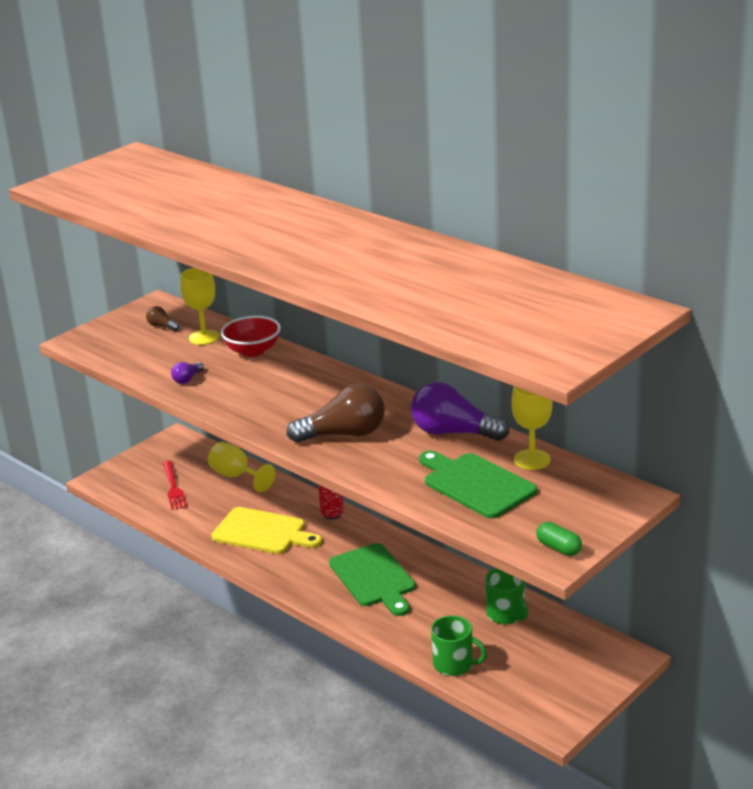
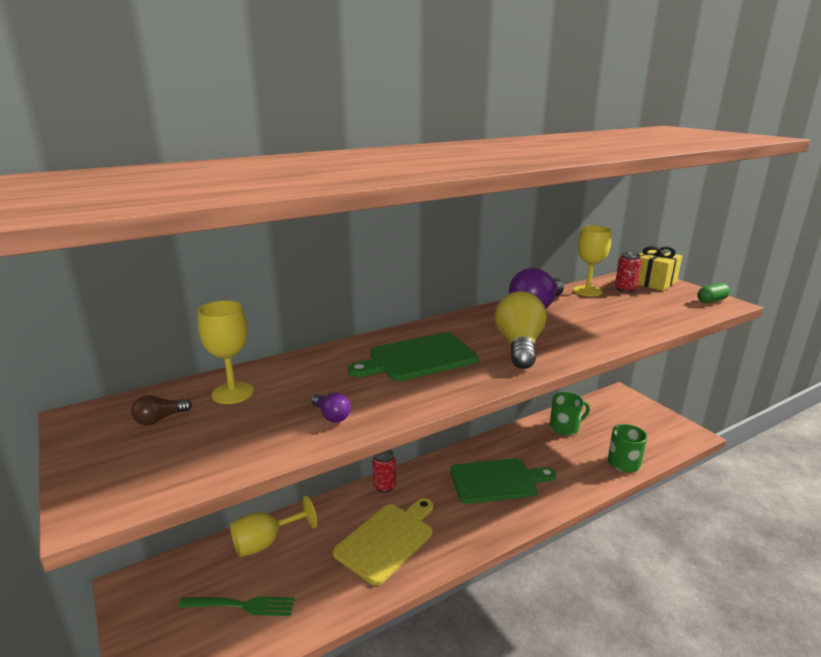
camera: 75 degrees left, 5 degrees down
red fork [163,461,187,510] -> green fork [178,596,295,616]
red bowl [221,316,281,357] -> none
brown light bulb [287,384,385,443] -> yellow light bulb [495,291,547,369]
green cutting board [419,451,537,519] -> green cutting board moved to [347,332,479,381]
none -> red can [615,252,642,292]
none -> yellow gift [638,246,682,291]

